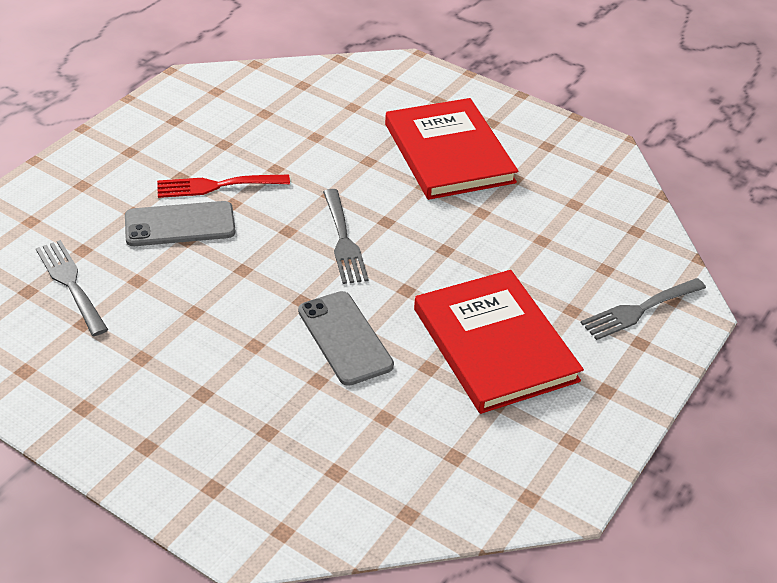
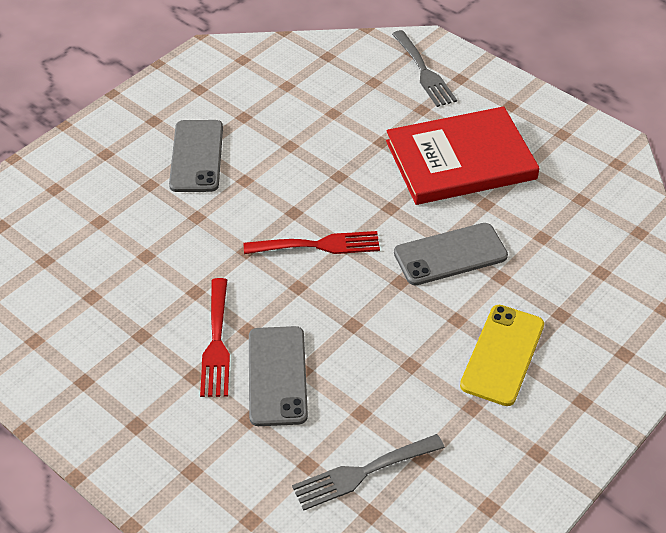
camera: 80 degrees left, 5 degrees up
grey fork [323,189,369,284] -> red fork [244,231,380,254]
red book [385,98,519,200] -> grey phone [169,120,223,192]
none -> yellow phone [460,305,544,406]

